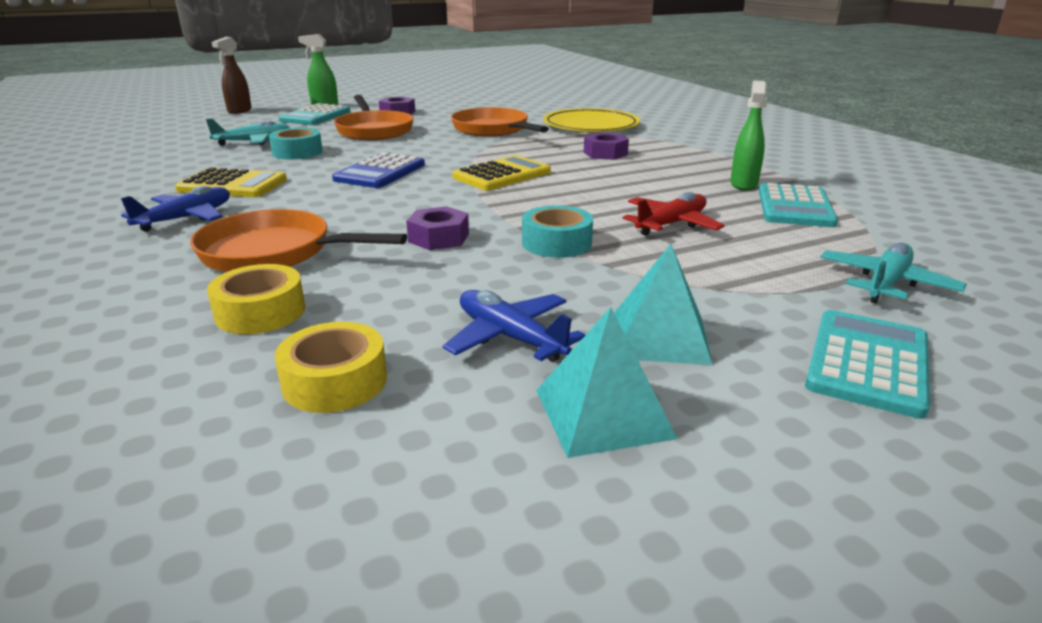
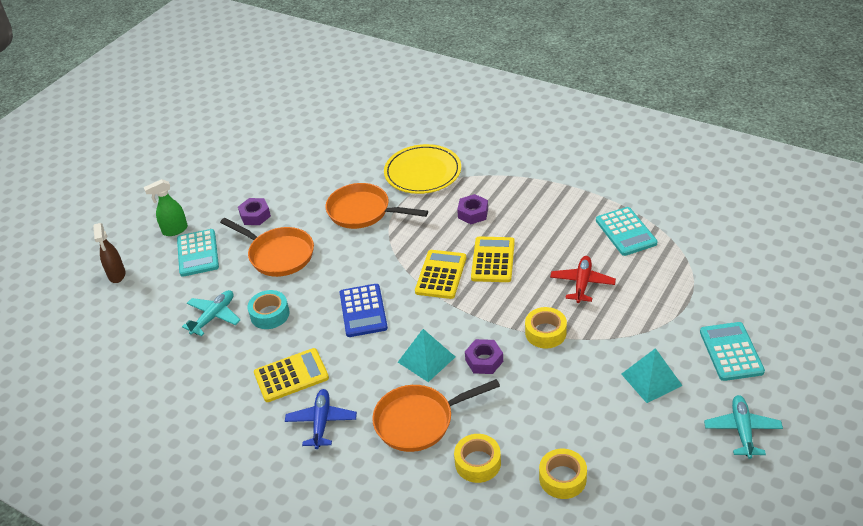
camera: 30 degrees left, 15 degrees up
blue plane [443,290,585,362] -> none
turquoise tape [522,205,593,258] -> yellow tape [525,307,567,348]
turquoise pyramid [536,307,677,458] -> turquoise pyramid moved to [398,329,455,382]
green spray bottle [730,80,767,191] -> none
turquoise plane [820,243,967,303] -> turquoise plane moved to [704,395,783,459]
none -> yellow calculator [471,237,515,282]

